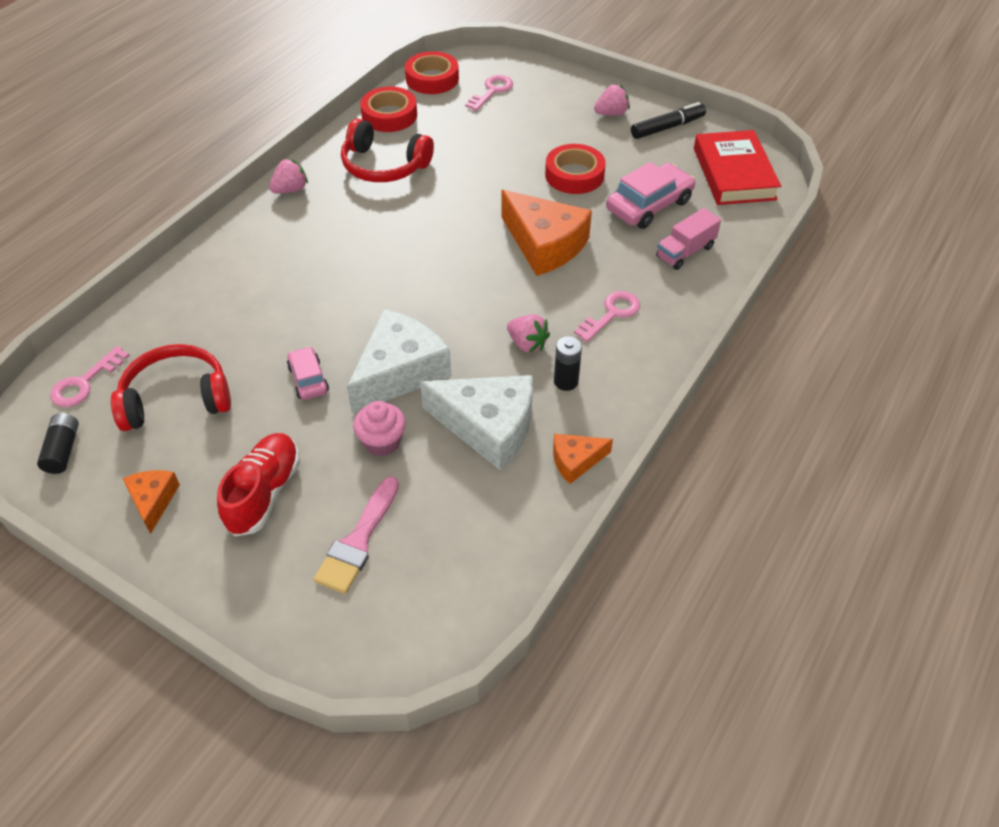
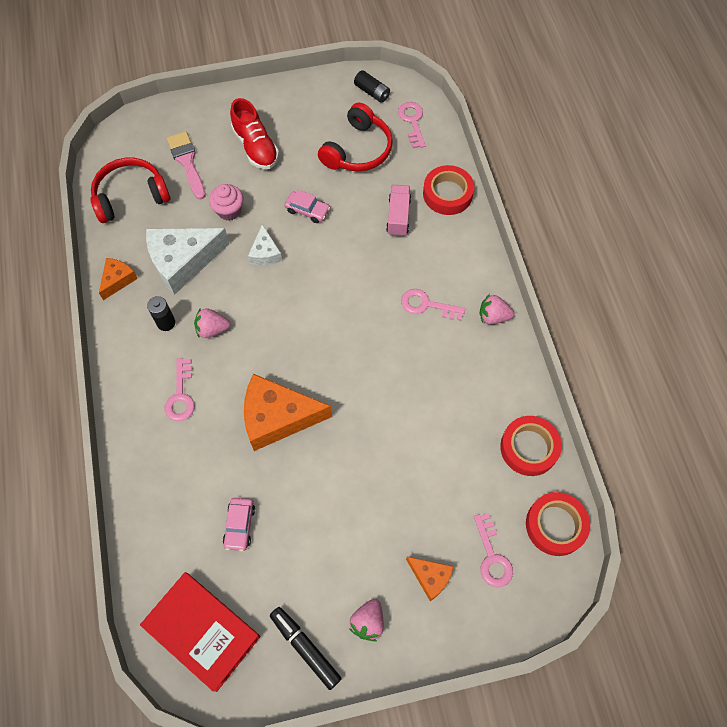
camera: 135 degrees right, 15 degrees up
orange cheese [122,470,180,534] -> orange cheese moved to [406,557,454,601]
pink strawberry [269,158,308,194] -> pink strawberry turned 90 degrees clockwise [480,294,514,324]
red headphones [341,118,434,182] -> red headphones moved to [91,158,170,223]
white cheese [347,309,451,413] -> white cheese [248,224,282,265], size x0.51
red tape [545,144,606,194] -> red tape moved to [423,165,474,215]
pink car [606,162,695,229] -> pink car [223,498,255,551], size x0.57
black marker [631,102,706,139] -> black marker turned 120 degrees clockwise [270,607,342,690]
pink truck [656,208,721,270] -> pink truck moved to [386,185,411,237]
none -> pink key [401,289,465,321]

